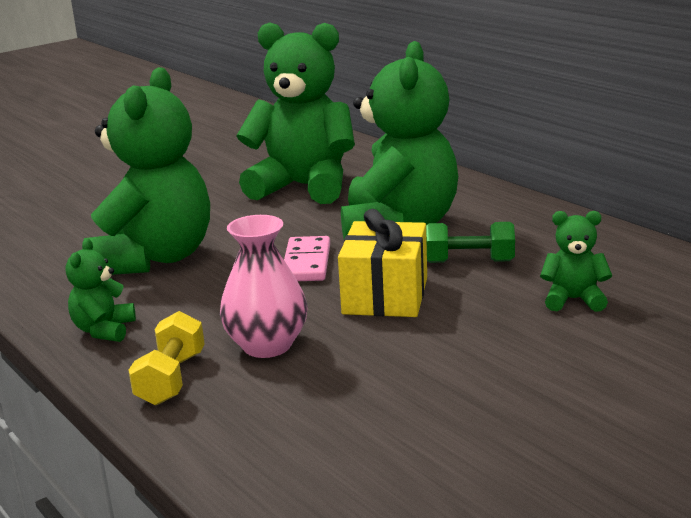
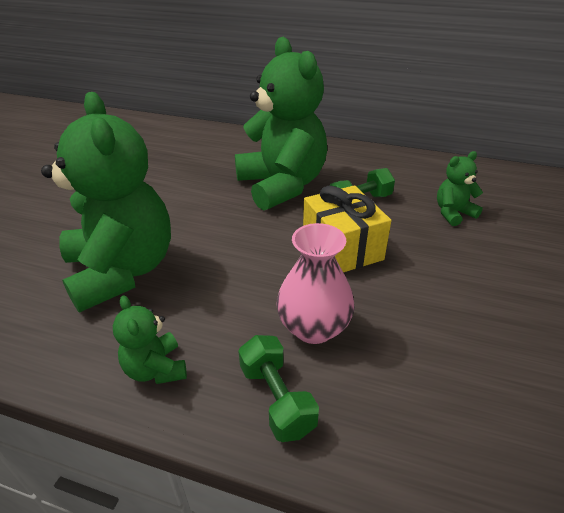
camera: 35 degrees left, 15 degrees up
yellow dumbbell [129,311,205,405] -> green dumbbell [238,335,319,442]
green teddy bear [236,22,355,204] -> none
pink domino [284,236,330,281] -> none

